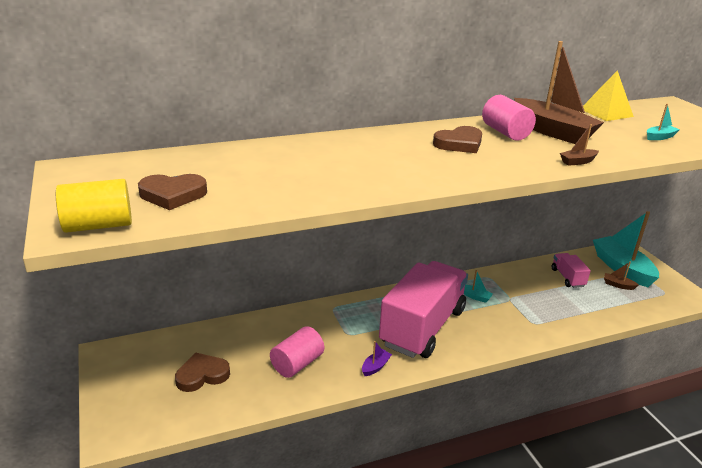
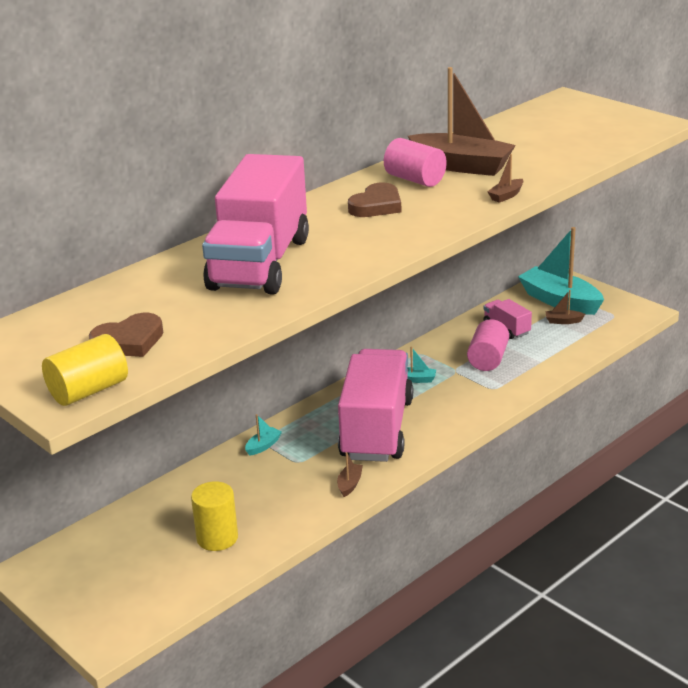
camera: 20 degrees left, 0 degrees up
brown heart [175,352,230,392] -> none
pink cylinder [270,326,324,378] -> pink cylinder moved to [467,319,509,371]
purple boat [362,341,392,376] -> brown boat [337,452,363,497]
yellow pyramid [583,70,634,121] -> none
turquoise boat [647,104,680,140] -> turquoise boat moved to [245,414,282,456]
none -> yellow cylinder [191,481,238,551]
none -> pink truck [202,154,309,295]

